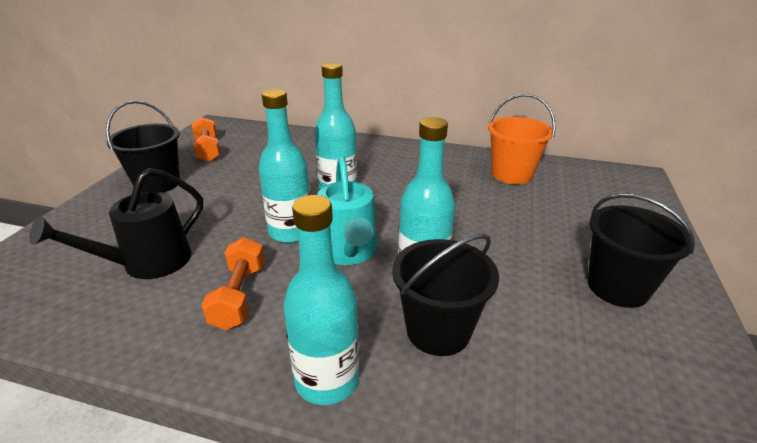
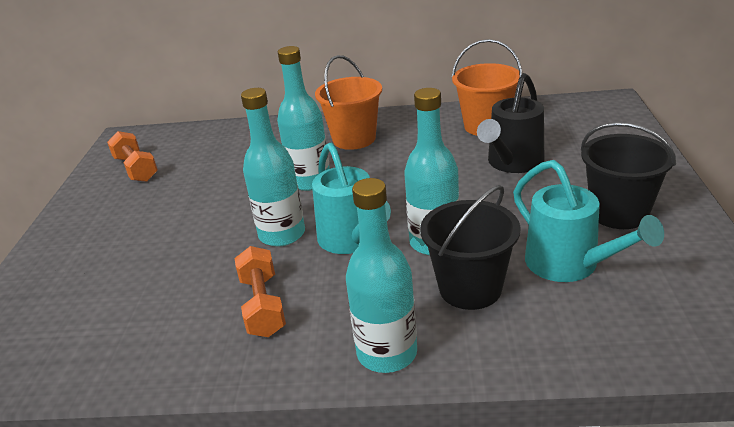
camera: 10 degrees left, 0 degrees up
black watering can [29,168,203,279] -> black watering can moved to [477,73,544,173]
black bucket [106,100,180,193] -> none
none -> orange bucket [315,55,382,150]
none -> turquoise watering can [513,160,664,282]

